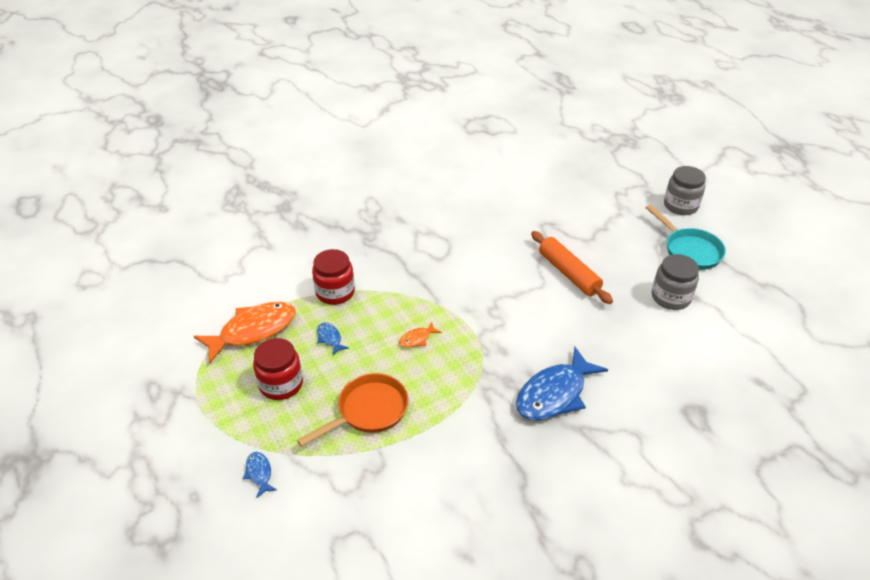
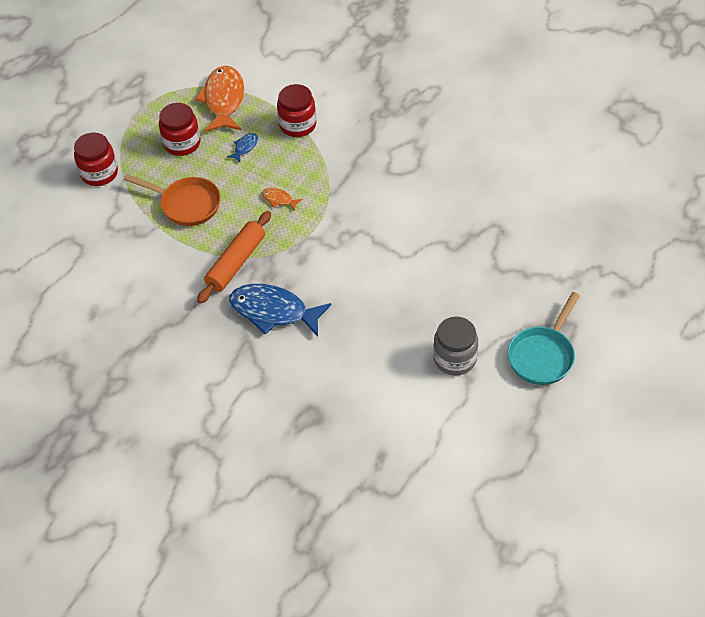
camera: 65 degrees right, 10 degrees up
orange fish [194,302,296,363] -> orange fish turned 120 degrees counterclockwise [195,66,244,132]
blue fish [243,452,277,498] -> red jar [74,133,118,186]
orange rolling pin [531,231,613,304] -> orange rolling pin moved to [197,211,271,304]
grey jar [664,166,706,215] -> none

